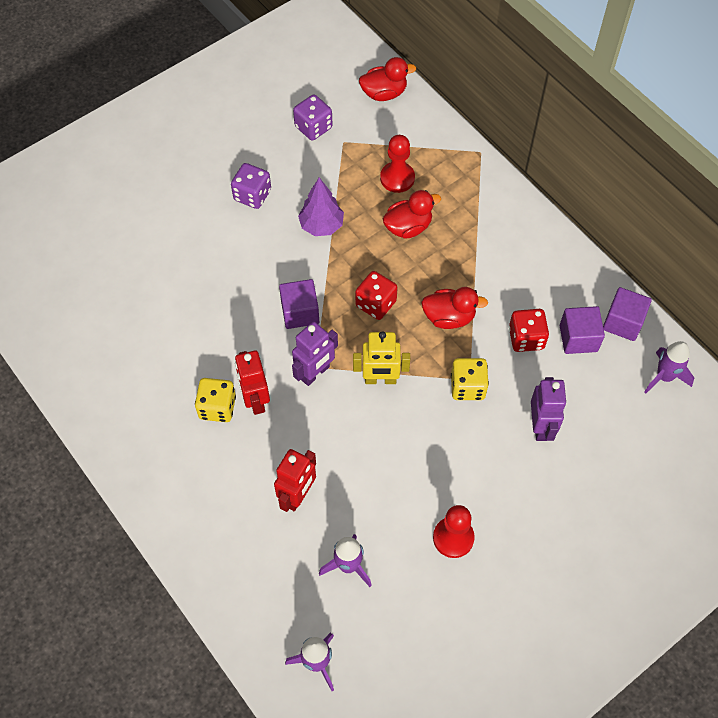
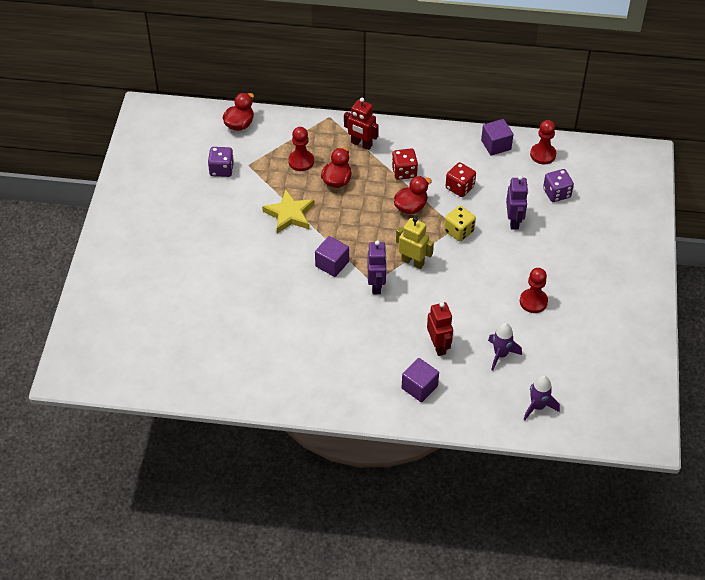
camera: 45 degrees left, 10 degrees down
yellow dice [195,378,236,422] -> none
purple dice [231,163,271,209] -> purple dice moved to [543,169,574,202]
red robot [235,351,270,415] -> red robot moved to [344,98,379,150]
purple tree [298,177,344,236] -> yellow star [262,189,315,234]
yellow robot [353,331,410,384] -> yellow robot turned 105 degrees counterclockwise [396,217,434,269]
red dice [355,271,398,320] -> red dice moved to [392,148,418,180]
purple robot [531,377,567,441] -> purple robot turned 45 degrees clockwise [506,175,528,229]
purple cube [560,306,605,354] -> purple cube moved to [402,358,439,402]
purple rocket [644,341,694,393] -> red pawn [530,120,556,164]

